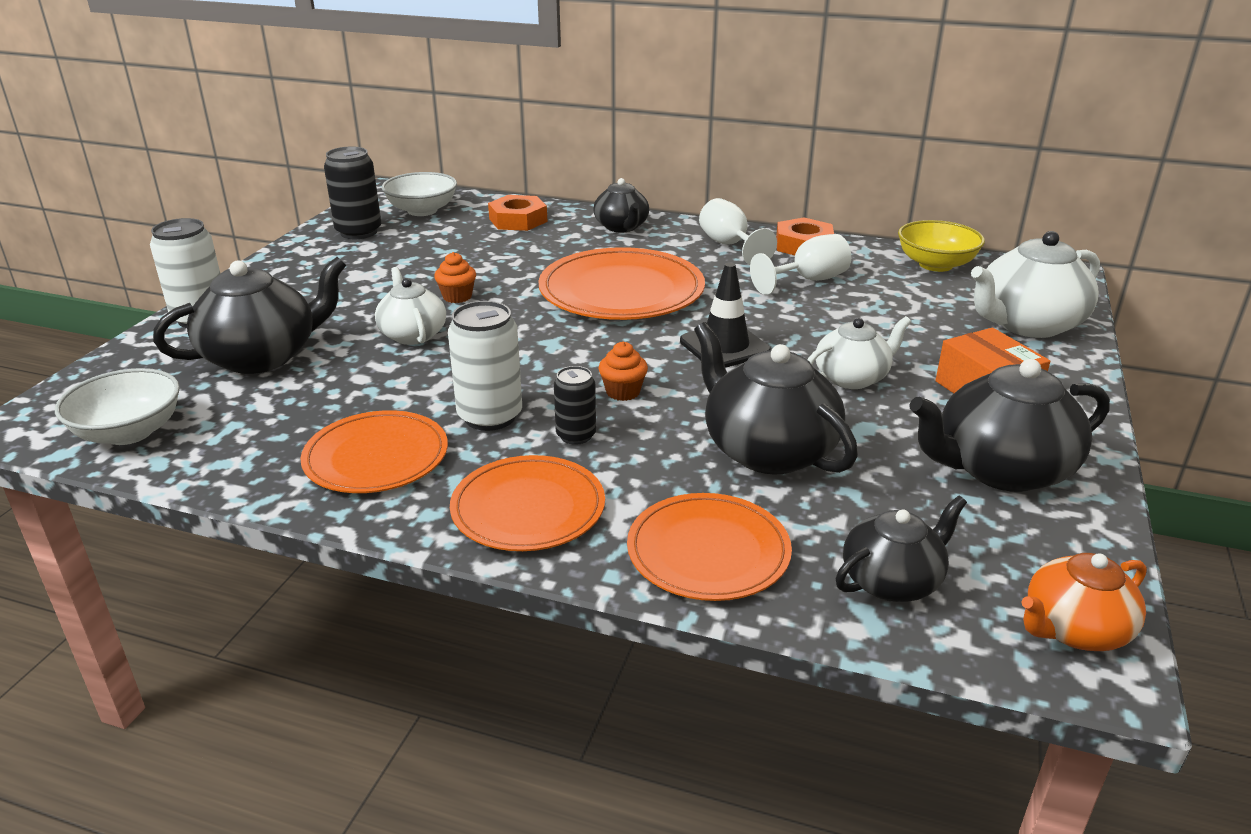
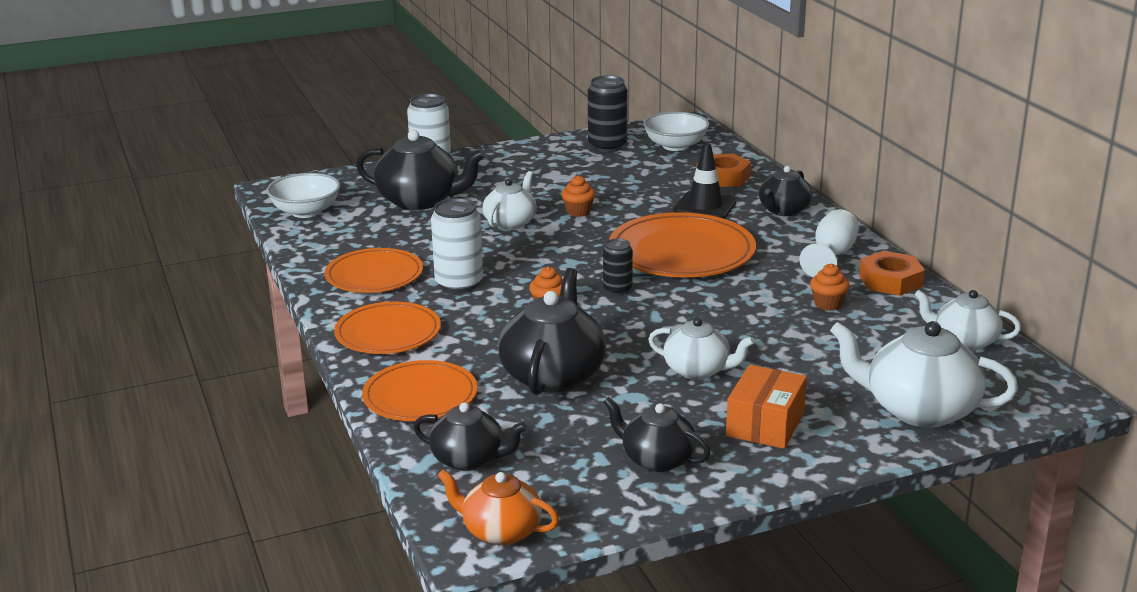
camera: 50 degrees right, 5 degrees down
black can [554,366,596,445] -> black can moved to [603,238,633,295]
black traffic cone [680,262,771,368] -> black traffic cone moved to [673,143,737,219]
white goblet [750,234,851,295] -> orange cupcake [810,263,850,311]
yellow bowl [898,220,985,272] -> white teapot [914,290,1021,350]
black teapot [910,359,1110,492] -> black teapot [603,397,710,472], size x0.62

